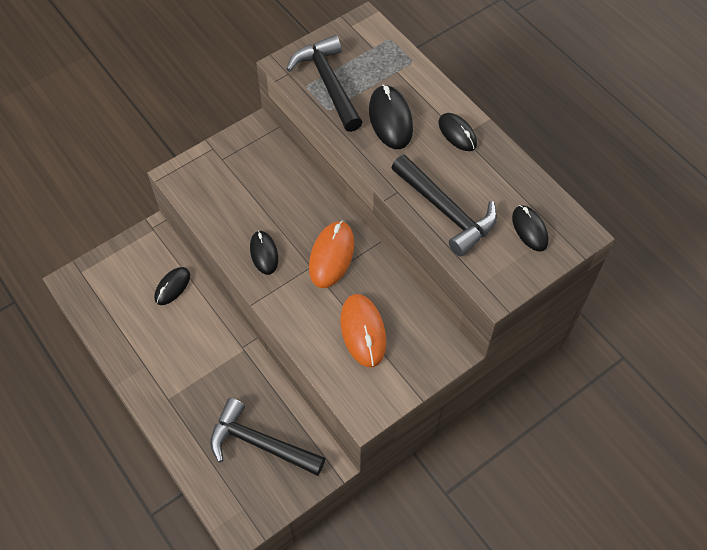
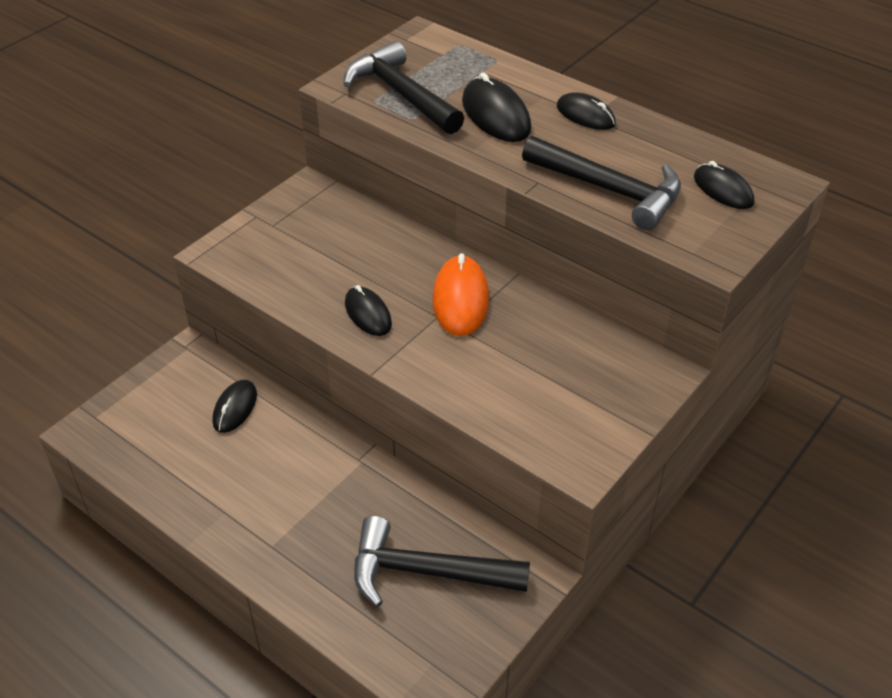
camera: 15 degrees left, 15 degrees down
orange mouse [341,294,386,367] -> none

